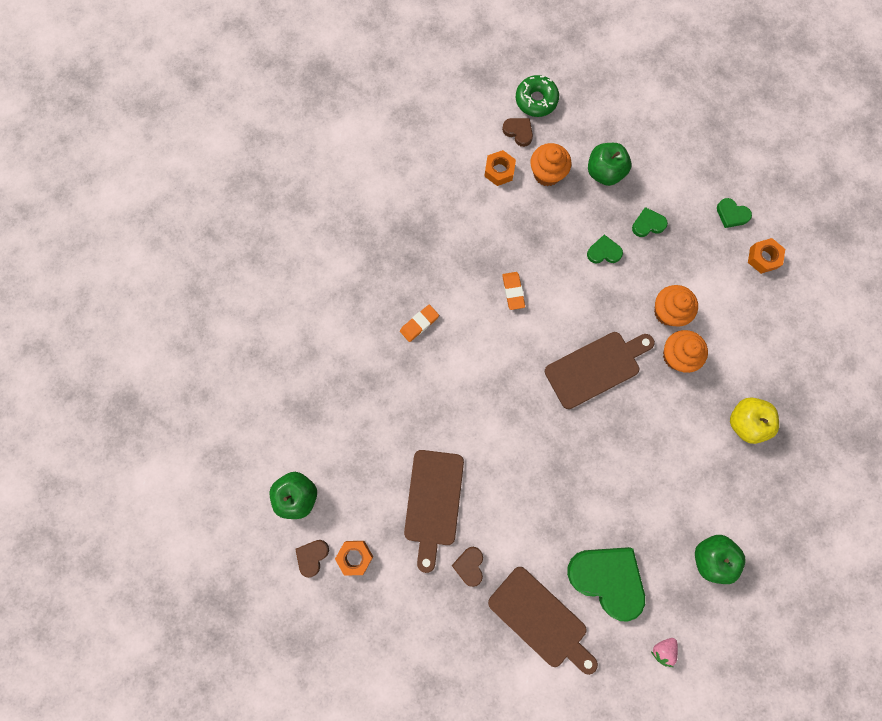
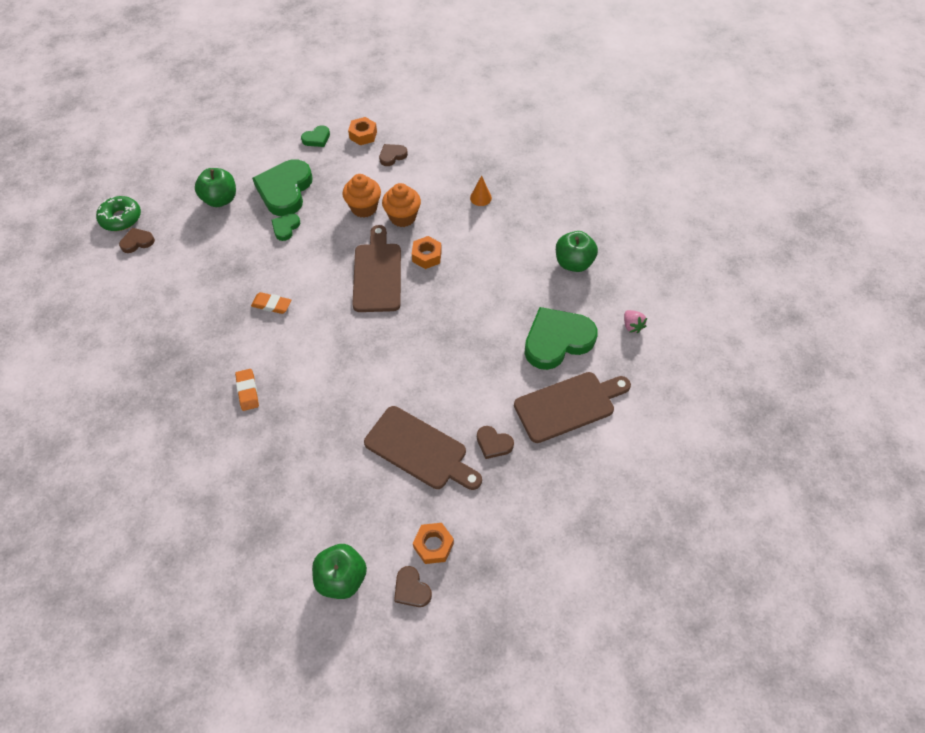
camera: 65 degrees left, 20 degrees down
orange nut [484,150,516,186] -> orange nut moved to [412,236,442,269]
orange cupcake [531,143,571,186] -> none
green heart [632,207,668,237] -> green heart [252,160,313,216], size x2.13
yellow apple [730,397,779,444] -> orange cone [470,175,492,206]
none -> brown heart [379,144,408,166]

